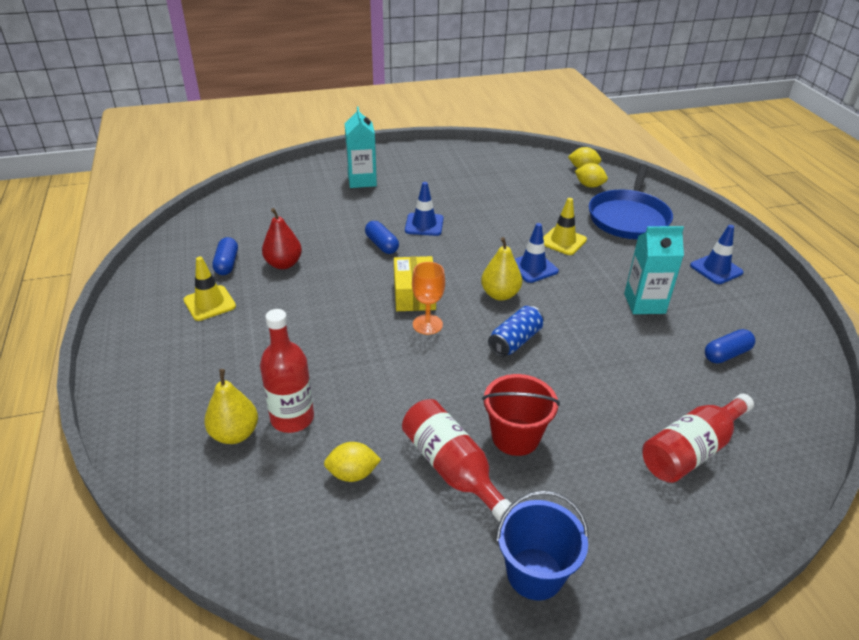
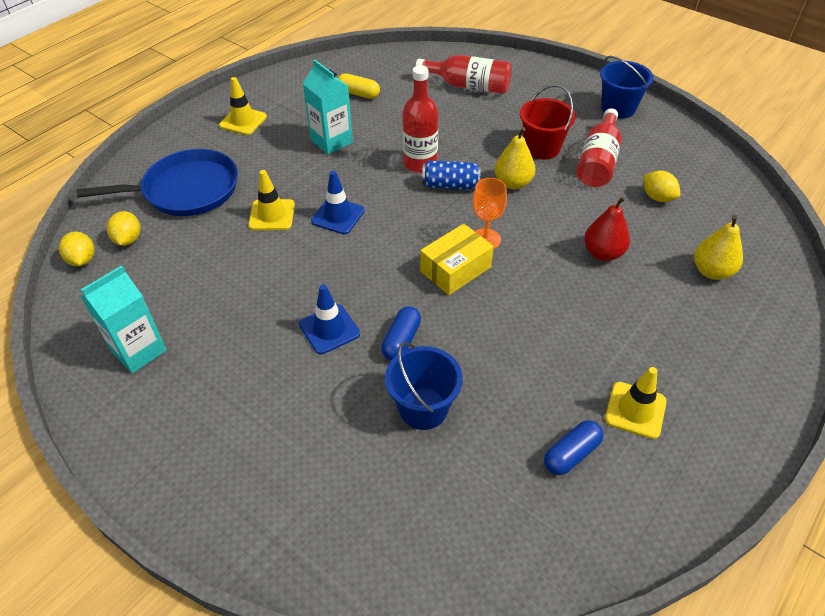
camera: 125 degrees left, 10 degrees up
red bottle [260,309,314,433] -> red bottle moved to [402,65,438,173]
red pear [262,208,302,269] -> red pear moved to [584,196,630,261]
turquoise carton [345,107,377,188] -> turquoise carton moved to [80,265,167,373]
yellow pear [481,237,522,301] -> yellow pear moved to [495,127,535,189]
blue traffic cone [690,225,744,284] -> yellow traffic cone [219,77,267,135]
blue capsule [705,329,755,363] -> yellow capsule [338,73,380,99]
none -> blue bucket [385,342,463,430]

